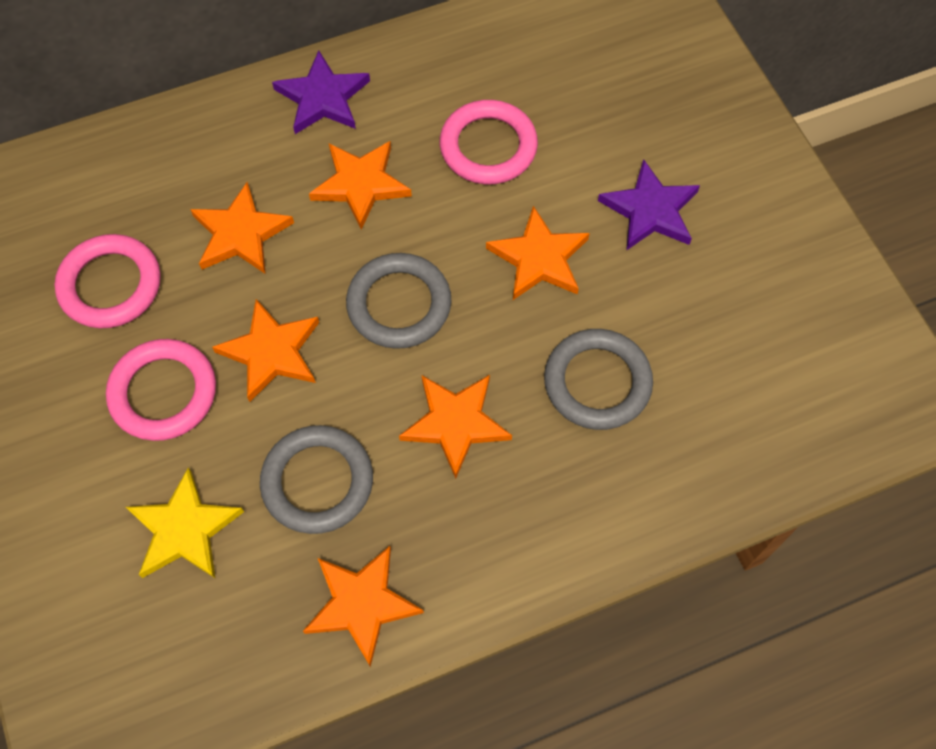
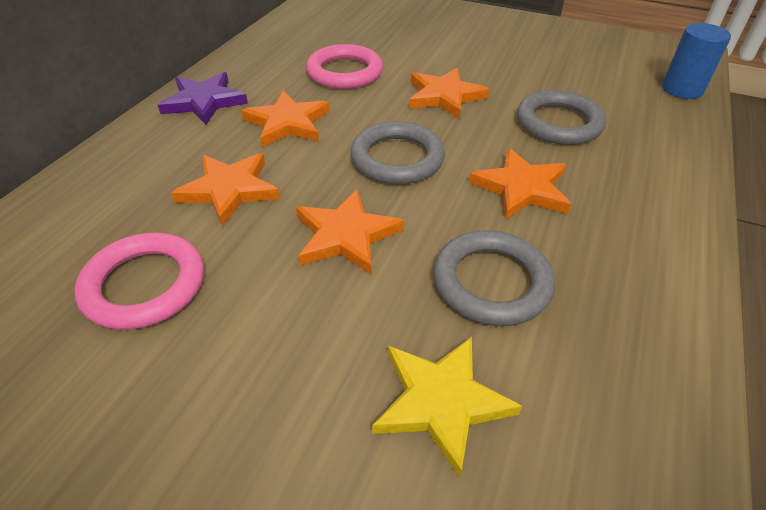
camera: 45 degrees left, 20 degrees down
pink ring [106,339,216,441] -> none
orange star [303,546,424,667] -> none
purple star [598,159,700,251] -> none
none -> blue cylinder [662,23,731,99]

